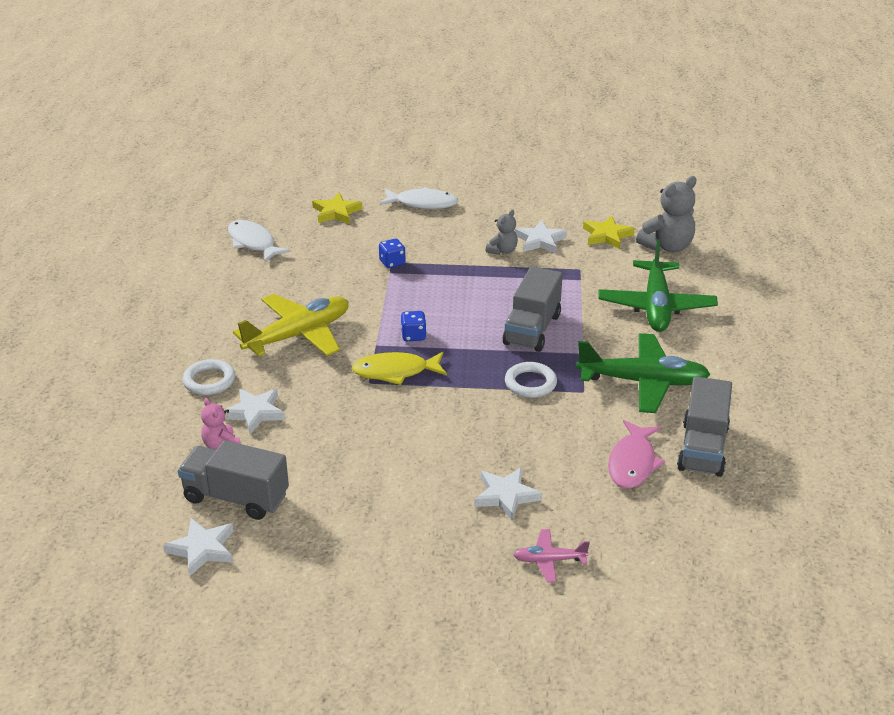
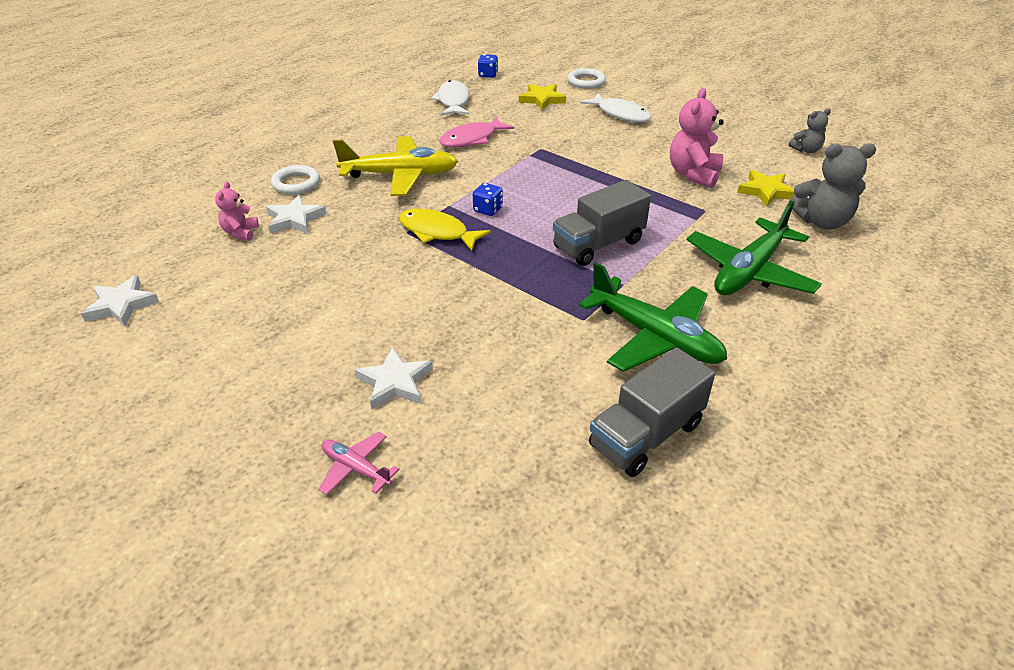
camera: 35 degrees right, 5 degrees up
grey truck [178,440,289,520] -> none
blue dice [379,239,405,268] -> blue dice moved to [478,54,498,78]
grey teddy bear [486,209,518,255] -> grey teddy bear moved to [788,108,831,153]
white ring [505,362,557,398] -> white ring moved to [567,68,606,89]
white star [515,220,567,253] -> pink teddy bear [670,88,724,188]
pink fish [608,420,665,488] -> pink fish moved to [439,117,514,147]

